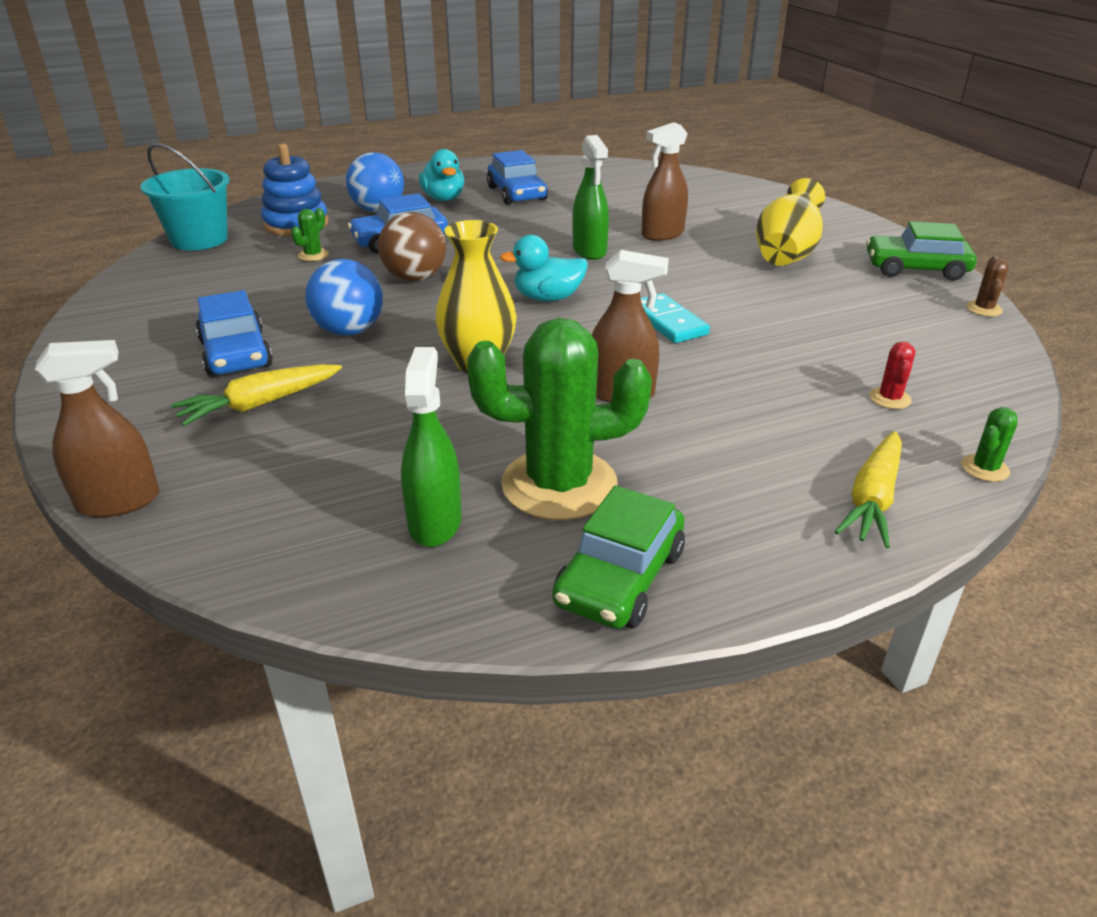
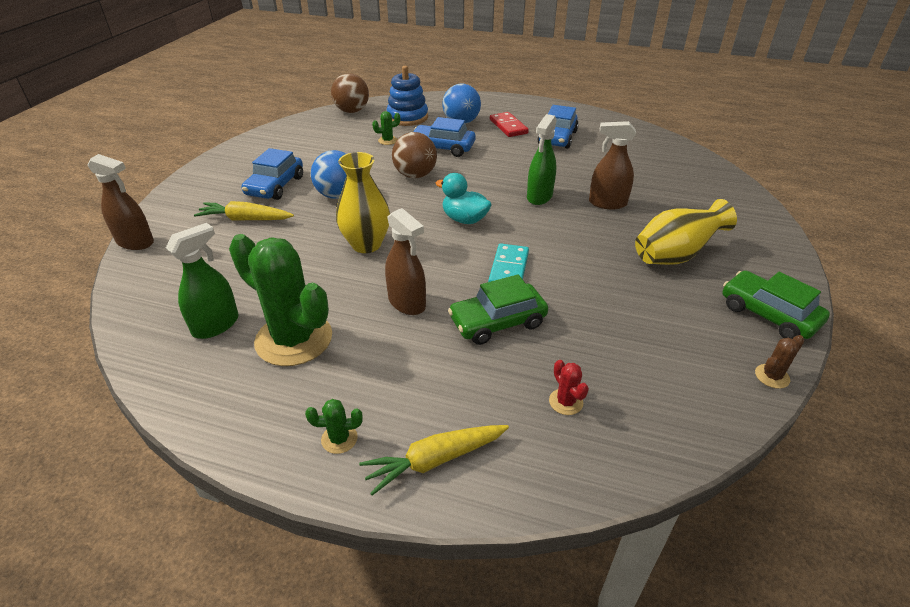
camera: 40 degrees right, 5 degrees up
turquoise bucket [140,143,230,250] -> brown ball [331,73,369,113]
turquoise duck [419,149,464,201] -> red domino [490,112,529,137]
green car [552,485,685,629] -> green car moved to [448,274,548,345]
red cactus [869,342,915,409] -> red cactus turned 75 degrees counterclockwise [549,360,589,415]
green cactus [961,407,1018,482] -> green cactus moved to [305,399,363,454]

